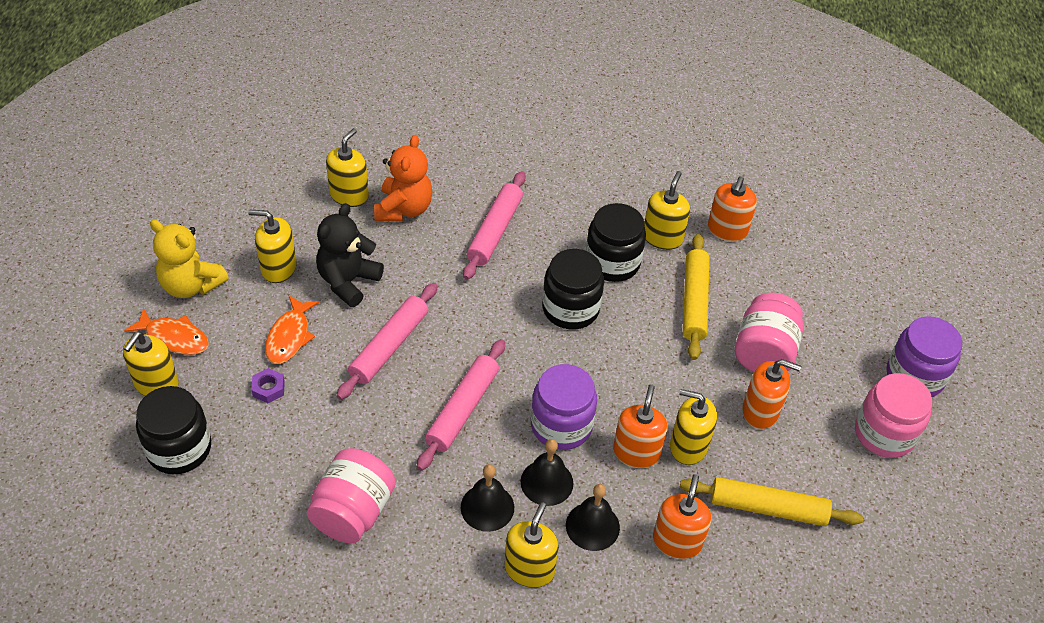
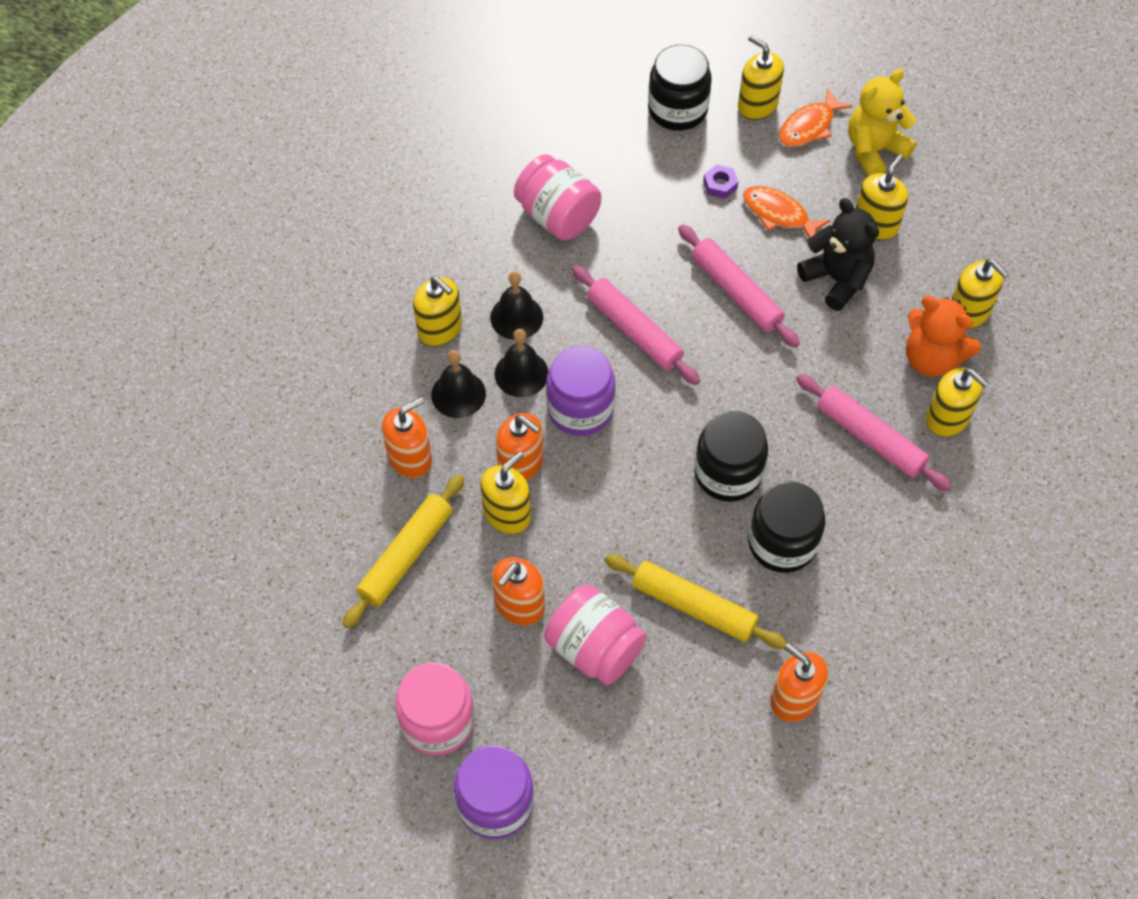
camera: 115 degrees right, 10 degrees up
yellow soap dispenser [644,171,690,250] -> yellow soap dispenser moved to [926,368,990,437]
orange soap dispenser [653,474,712,559] -> orange soap dispenser turned 75 degrees counterclockwise [382,397,432,478]

